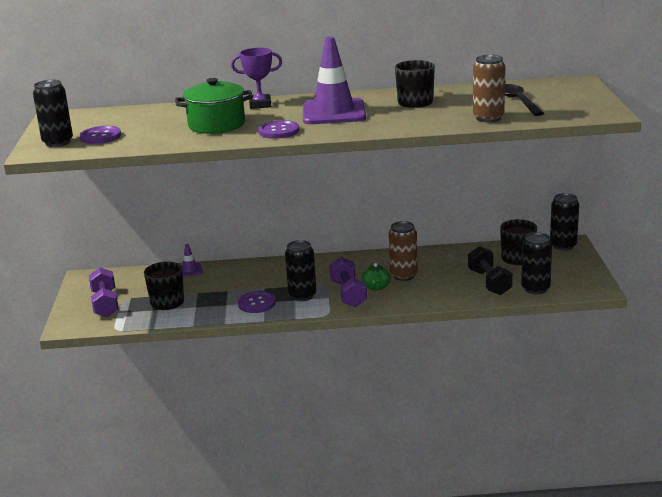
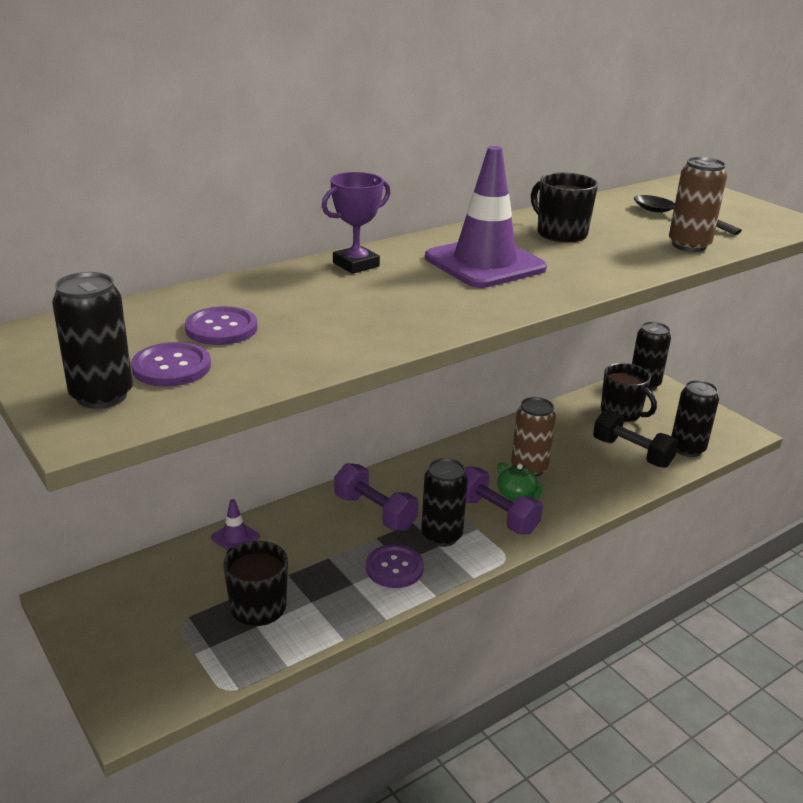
camera: 35 degrees left, 5 degrees up
purple dumbbell [89,267,119,317] -> purple dumbbell moved to [334,463,419,531]
green pot [175,78,253,134] -> none
purple button [258,120,299,139] -> purple button moved to [185,306,258,345]

